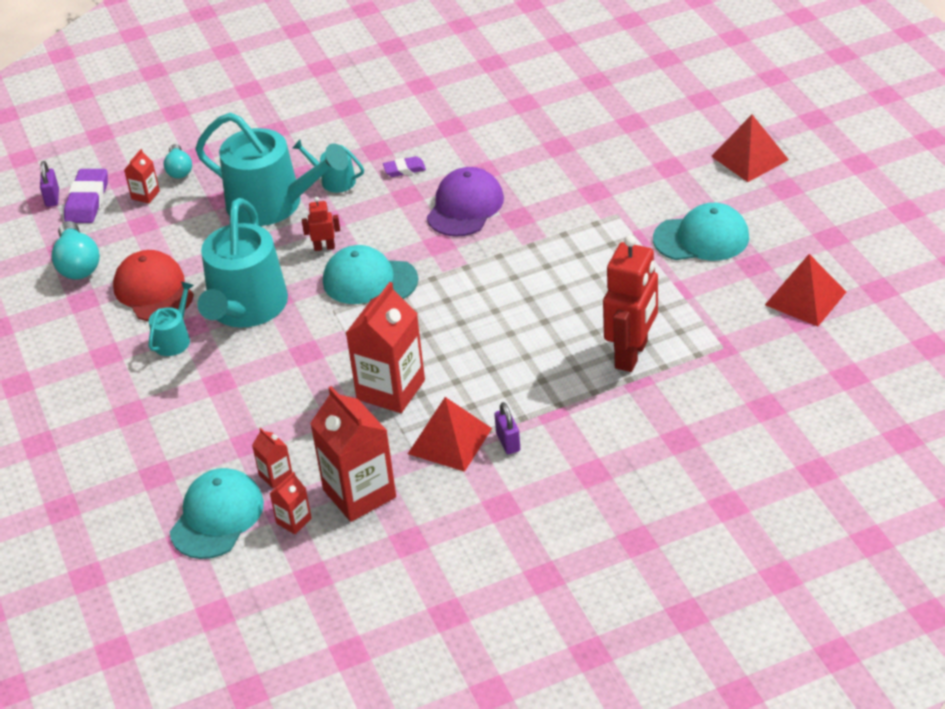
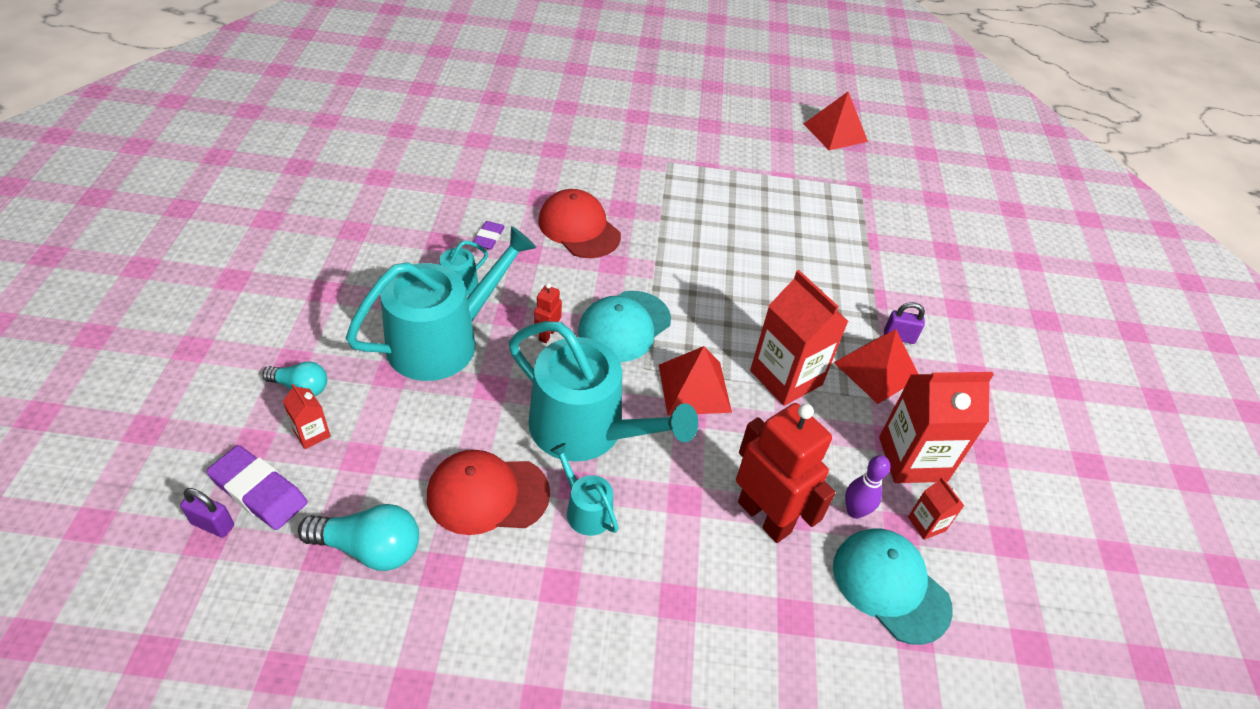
camera: 70 degrees left, 5 degrees up
red carton [252,428,292,489] -> purple bowling pin [845,455,890,519]
purple cap [427,167,504,237] -> red cap [538,189,621,258]
red robot [603,235,658,372] -> red robot moved to [736,403,835,543]
turquoise cap [653,203,749,261] -> none
red pyramid [711,115,789,182] -> red pyramid moved to [659,346,732,415]

